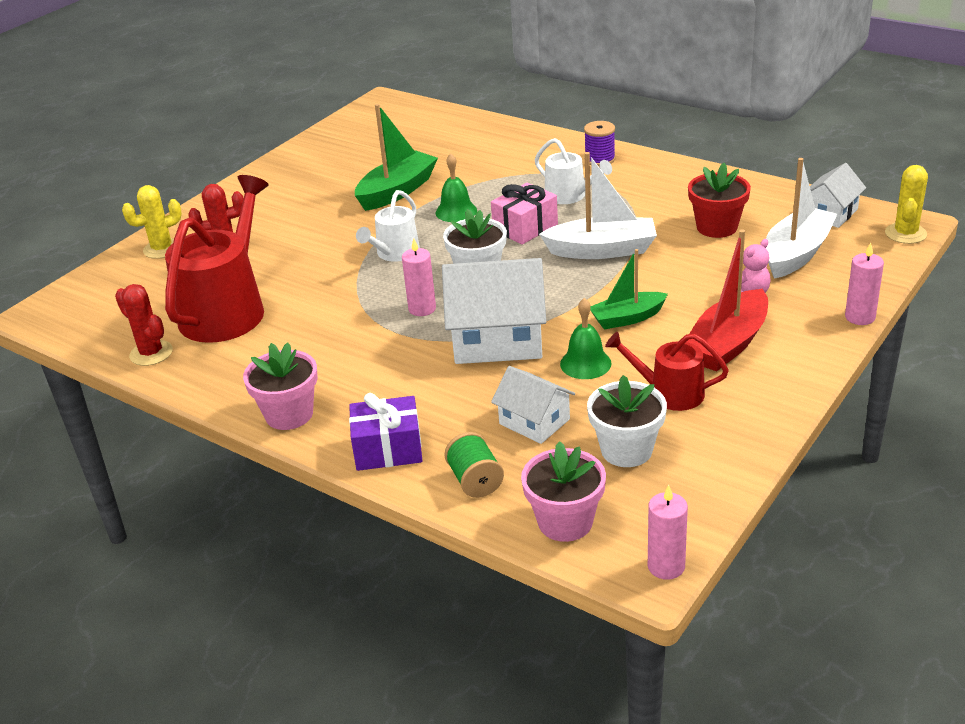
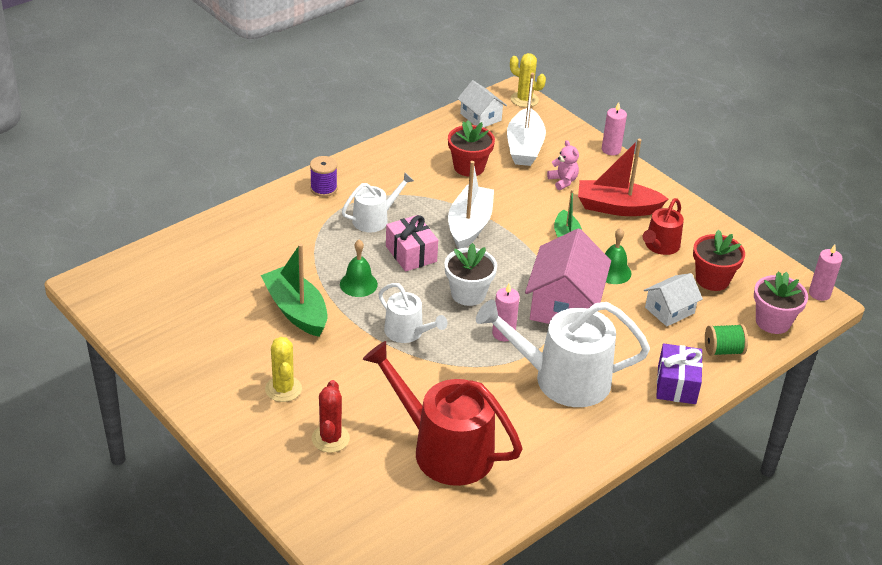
camera: 80 degrees left, 5 degrees up
red cactus [115,284,173,366] -> none
yellow cactus [122,185,182,259] -> yellow cactus moved to [265,337,302,402]
pink flower pot [243,343,318,430] -> none
white house [442,258,546,364] -> pink house [525,228,611,324]
white flower pot [587,375,667,467] -> red flower pot [693,230,745,291]
red boat [687,229,768,372] -> red boat turned 135 degrees clockwise [578,139,668,216]
white boat [766,158,837,279] -> white boat turned 135 degrees counterclockwise [507,73,546,166]
none -> white watering can [476,300,650,407]

